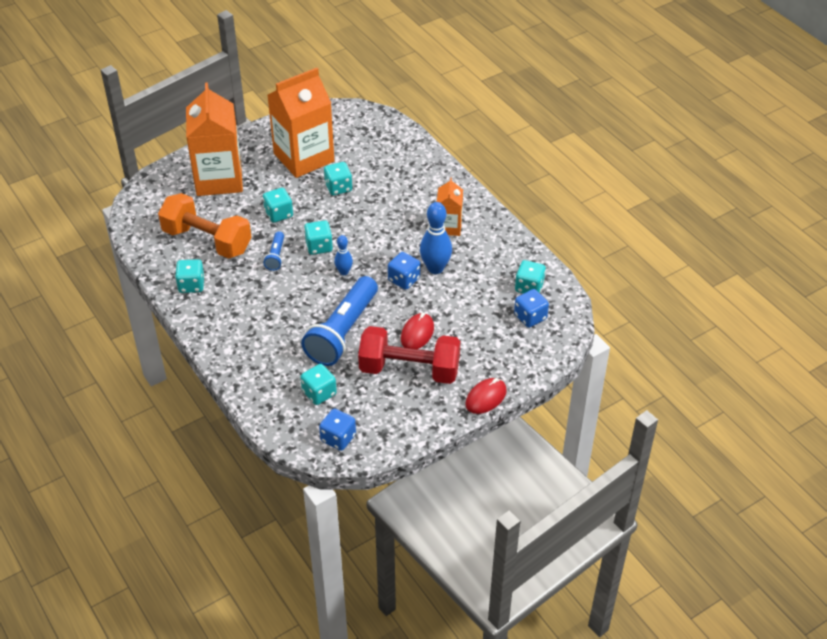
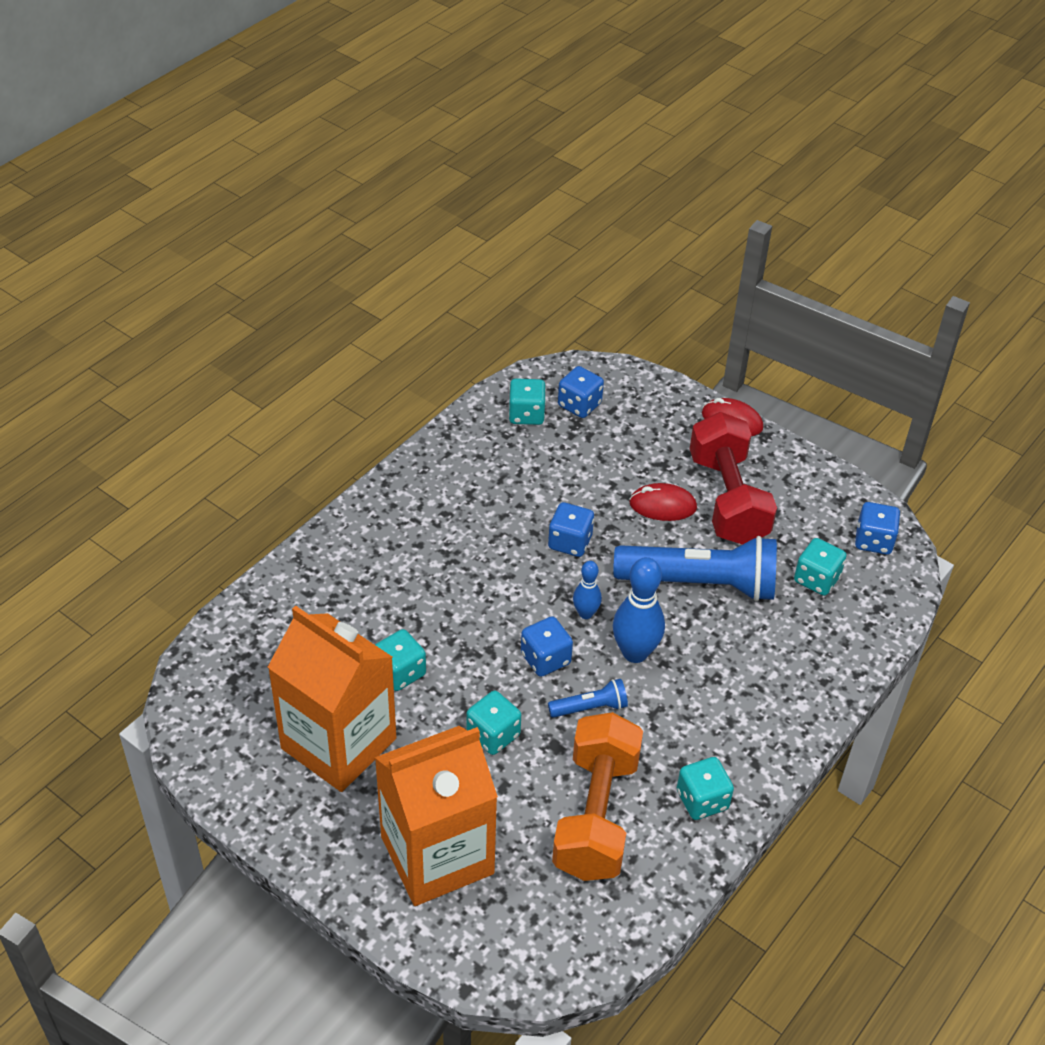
camera: 110 degrees left, 0 degrees up
turquoise dice [304,220,333,255] -> blue dice [521,616,573,677]
blue bowling pin [420,202,452,274] -> blue bowling pin moved to [613,557,665,663]
orange carton [437,177,463,236] -> none

